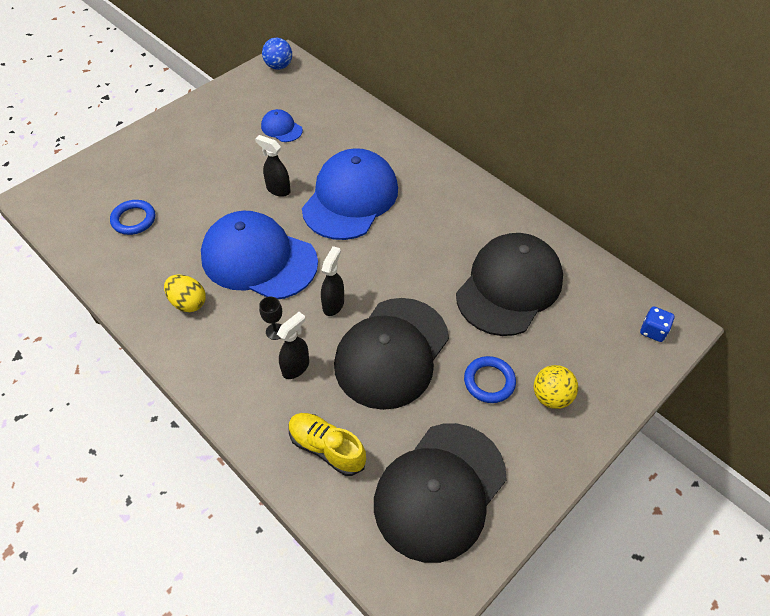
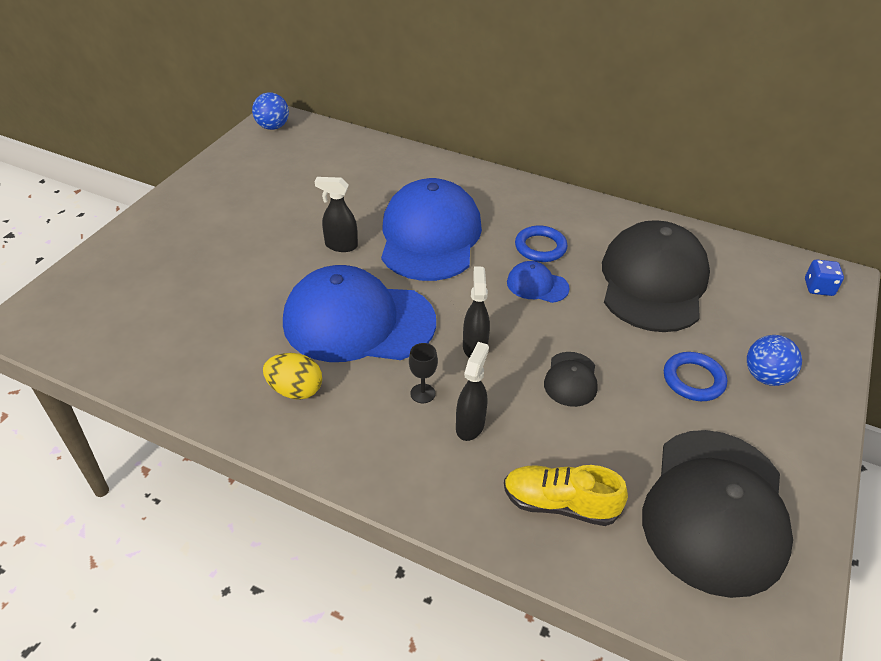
camera: 20 degrees left, 10 degrees down
blue ring [110,200,155,235] -> blue ring moved to [515,226,568,262]
blue cap [261,109,303,142] -> blue cap moved to [507,261,570,303]
black cap [334,298,449,410] -> black cap [544,352,598,407], size x0.43
yellow ball [534,365,578,409] -> blue ball [747,335,802,386]

